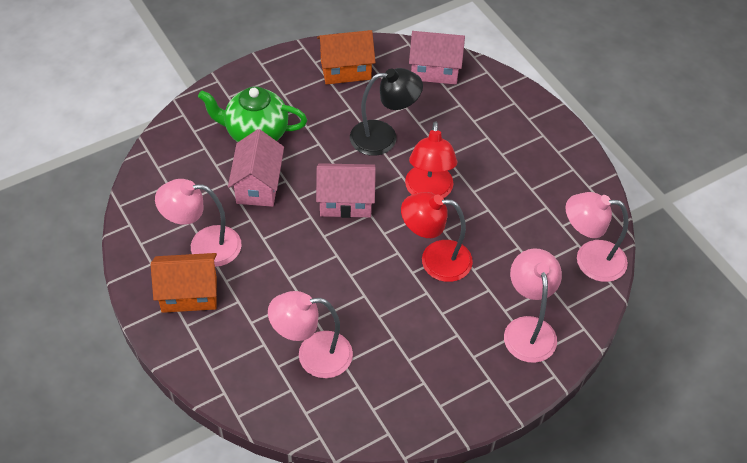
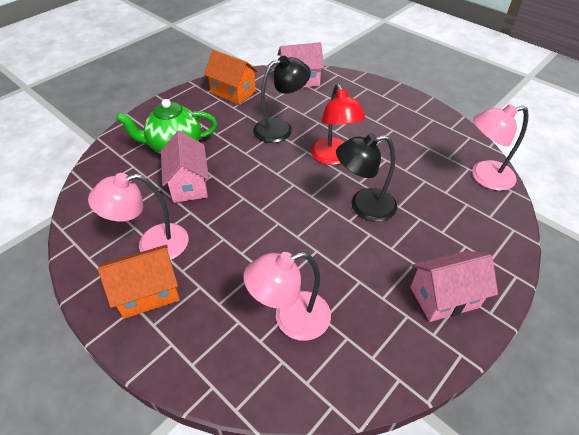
camera: 15 degrees left, 5 degrees down
pink house [316,163,376,218] -> pink house moved to [411,250,498,322]
orange house [317,30,376,85] -> orange house turned 60 degrees clockwise [204,50,258,105]
red lamp [401,192,473,282] -> black lamp [336,133,397,222]
pink lamp [504,248,562,363] -> none

